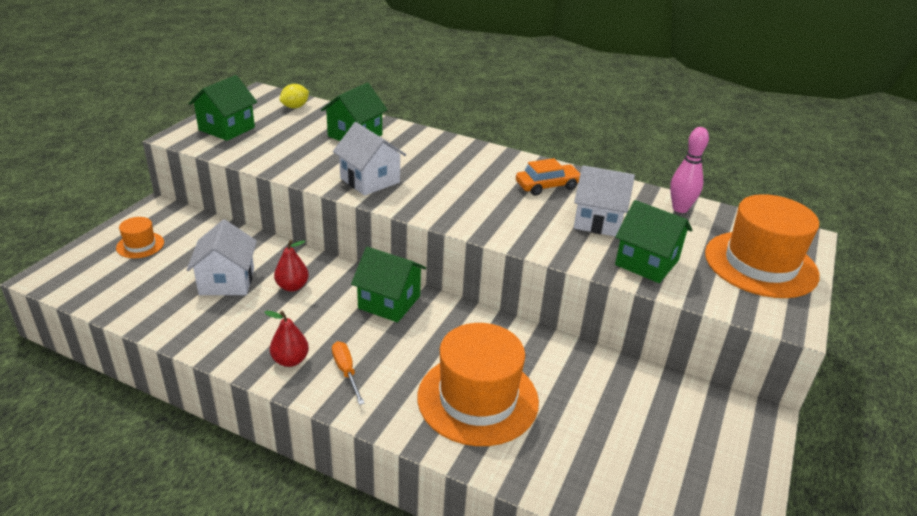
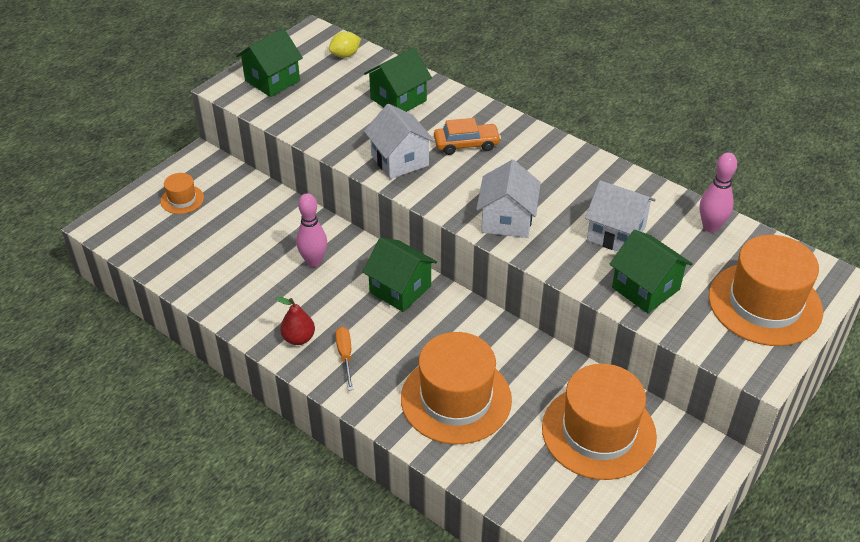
camera: 15 degrees right, 10 degrees up
white house [187,219,257,295] -> white house moved to [476,160,541,238]
red pear [274,240,309,292] -> pink bowling pin [296,193,327,267]
orange car [516,158,580,196] -> orange car moved to [434,118,501,155]
none -> orange hat [542,364,657,480]

